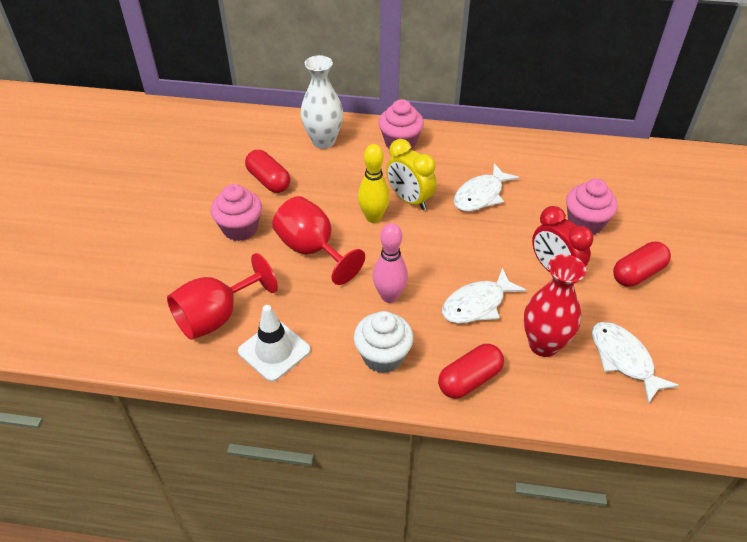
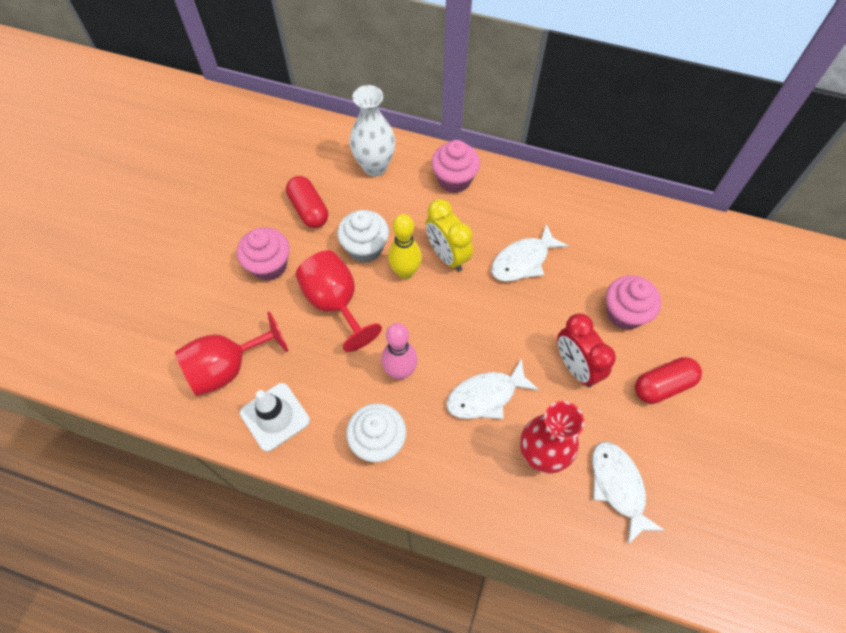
camera: 10 degrees right, 15 degrees up
red capsule [438,344,504,399] -> none
none -> white cupcake [337,210,389,263]

